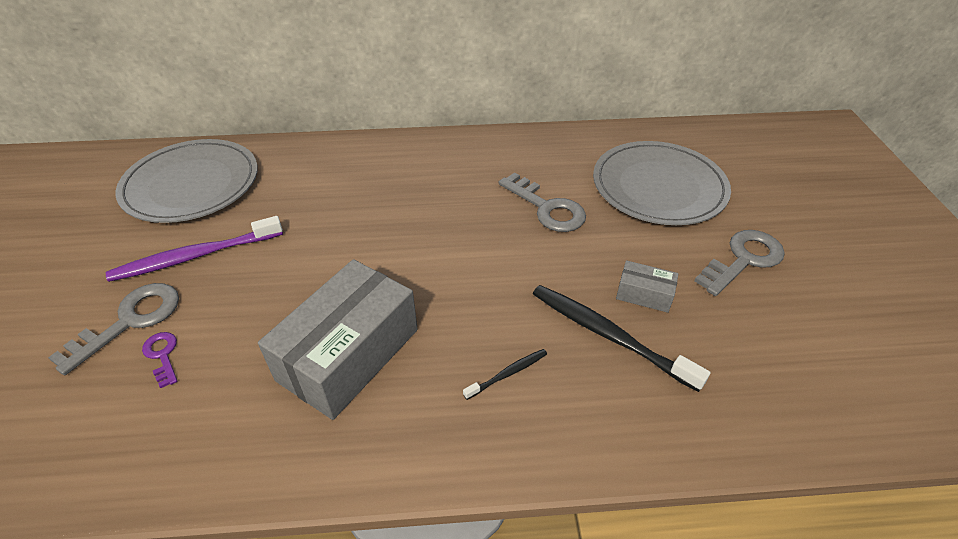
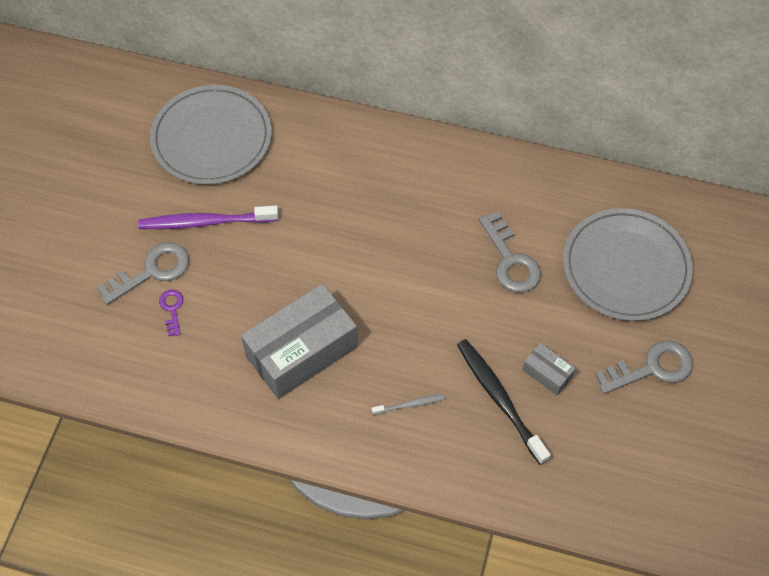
camera: 20 degrees right, 15 degrees up
black toothbrush [463,349,547,400] -> grey toothbrush [372,394,445,415]

